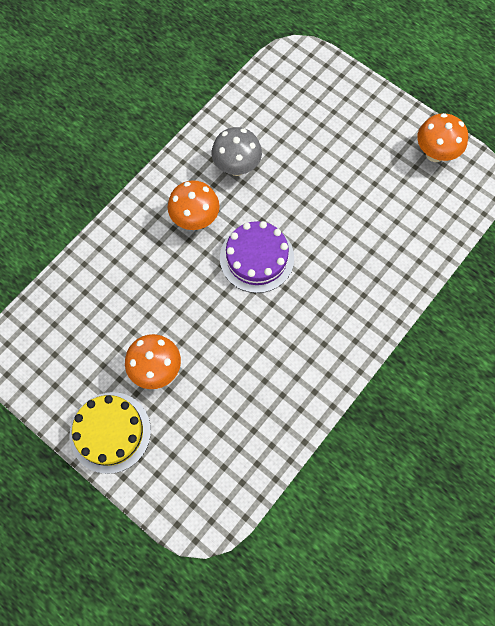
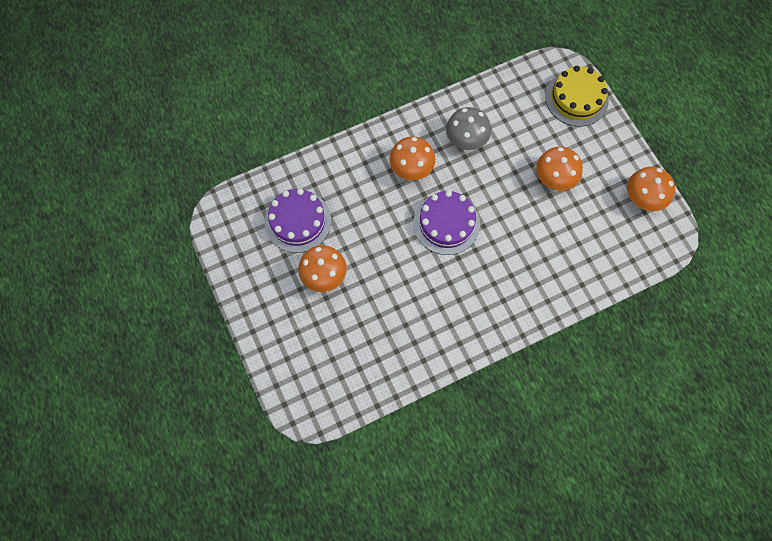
camera: 25 degrees right, 0 degrees up
yellow cake [69,392,151,474] -> yellow cake moved to [545,66,609,127]
none -> purple cake [265,188,331,253]
none -> orange mushroom [536,147,583,191]

